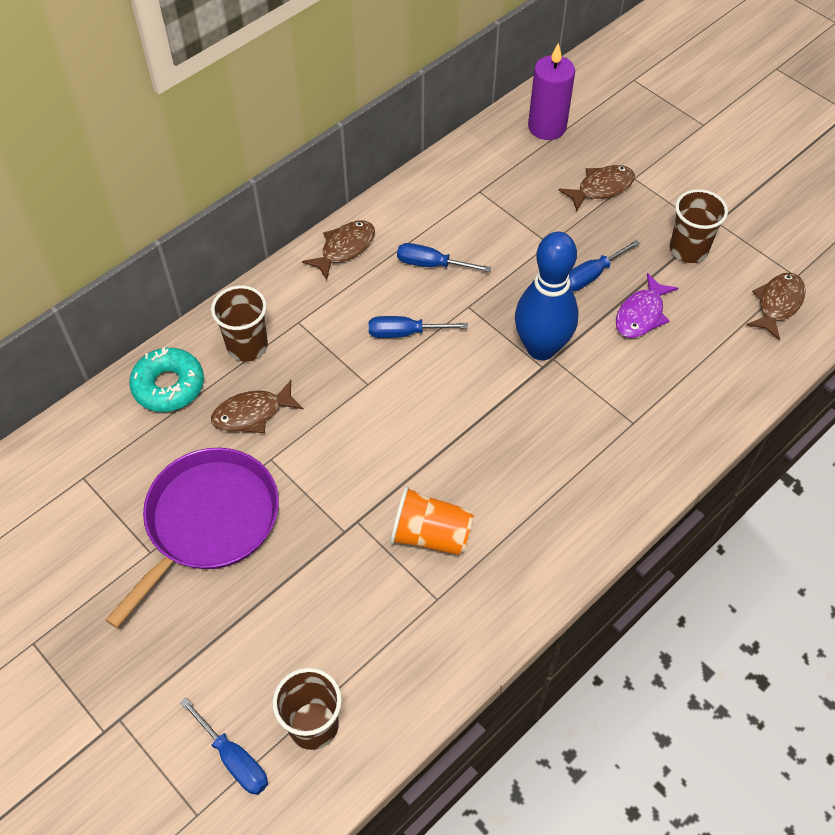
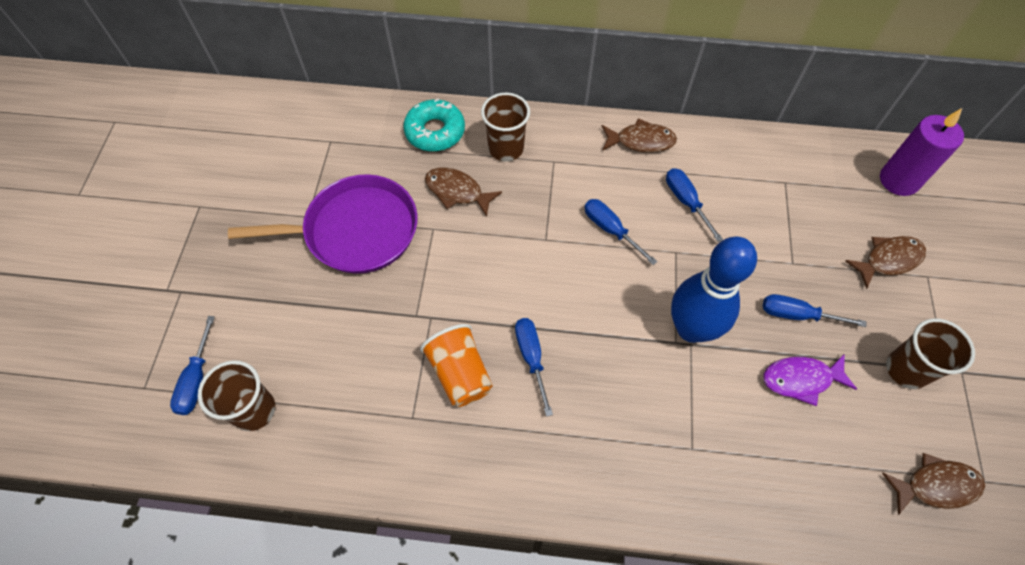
camera: 50 degrees right, 5 degrees up
brown fish [559,165,635,211] -> brown fish turned 45 degrees counterclockwise [845,236,926,289]
none -> blue screwdriver [515,318,553,417]

